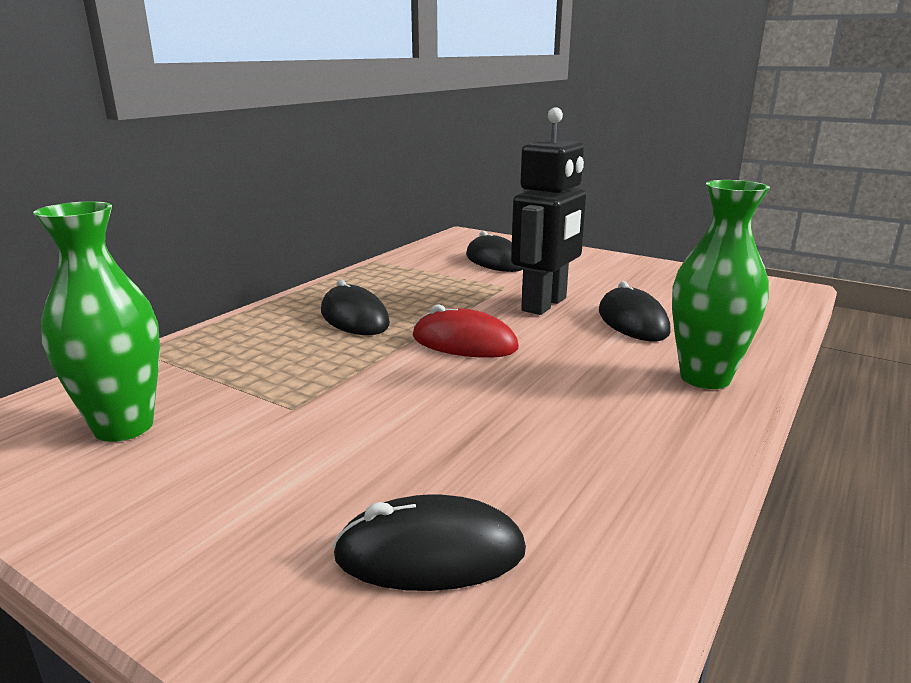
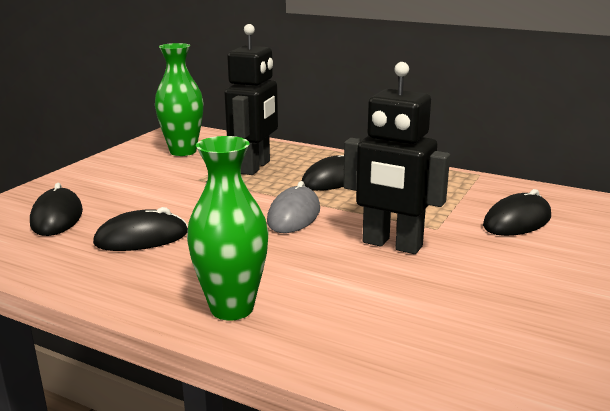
camera: 85 degrees right, 0 degrees up
red mouse [413,304,519,358] -> grey mouse [267,181,320,233]
black mouse [599,281,671,341] -> black mouse moved to [93,207,188,251]
none -> black robot [225,24,278,175]

